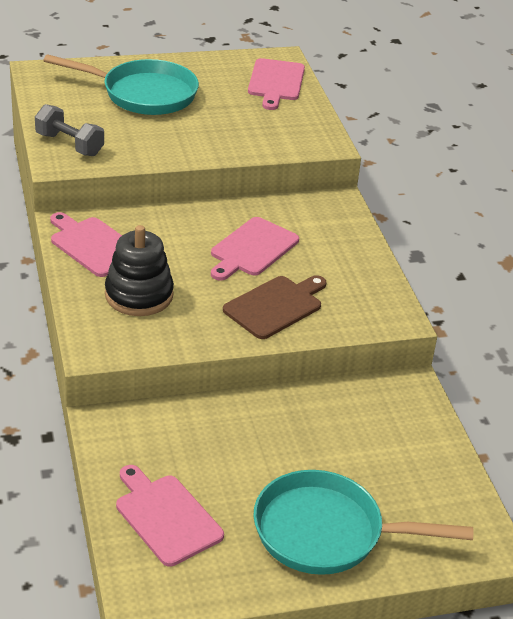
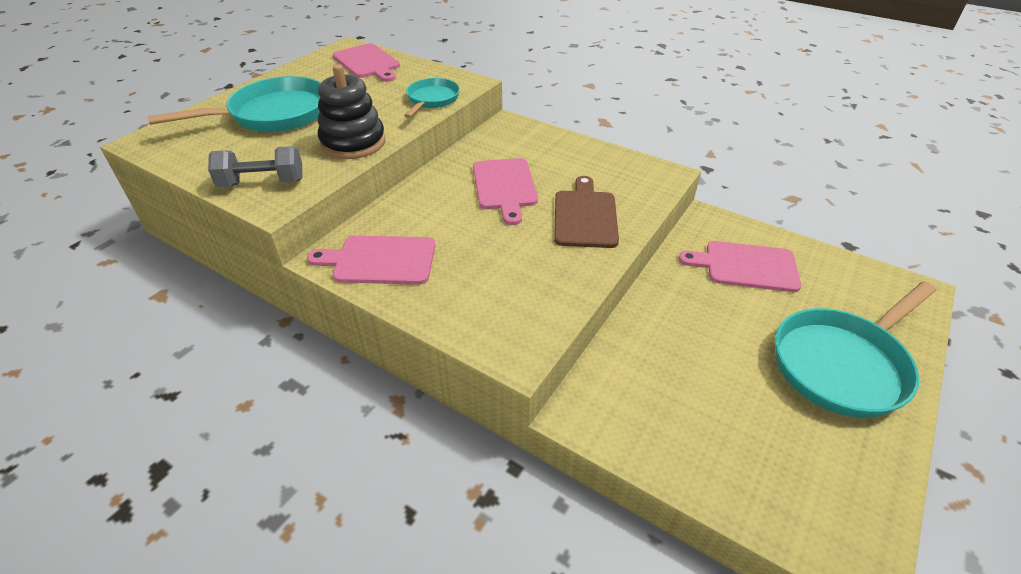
camera: 40 degrees left, 5 degrees up
black stacking toy [105,225,174,316] -> black stacking toy moved to [318,64,385,159]
pink cutting board [116,465,224,566] -> pink cutting board moved to [678,241,801,292]
none -> turquoise pan [404,78,460,118]

